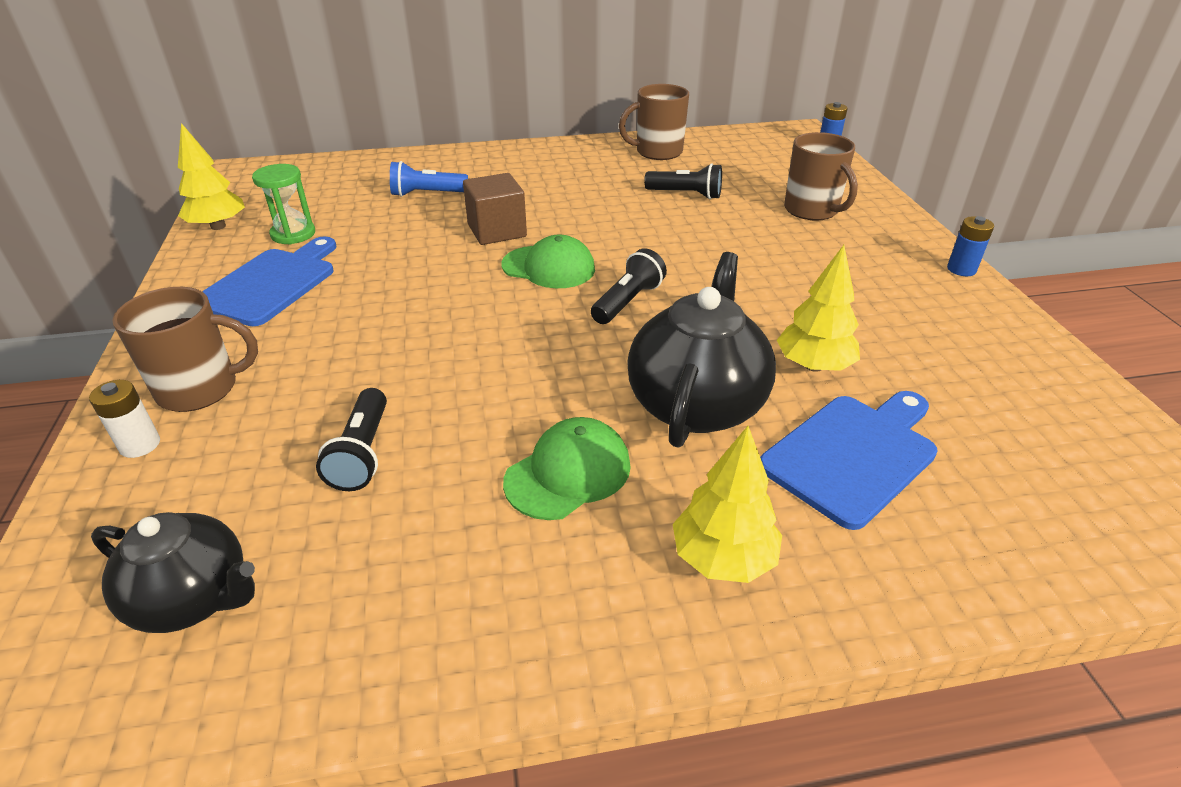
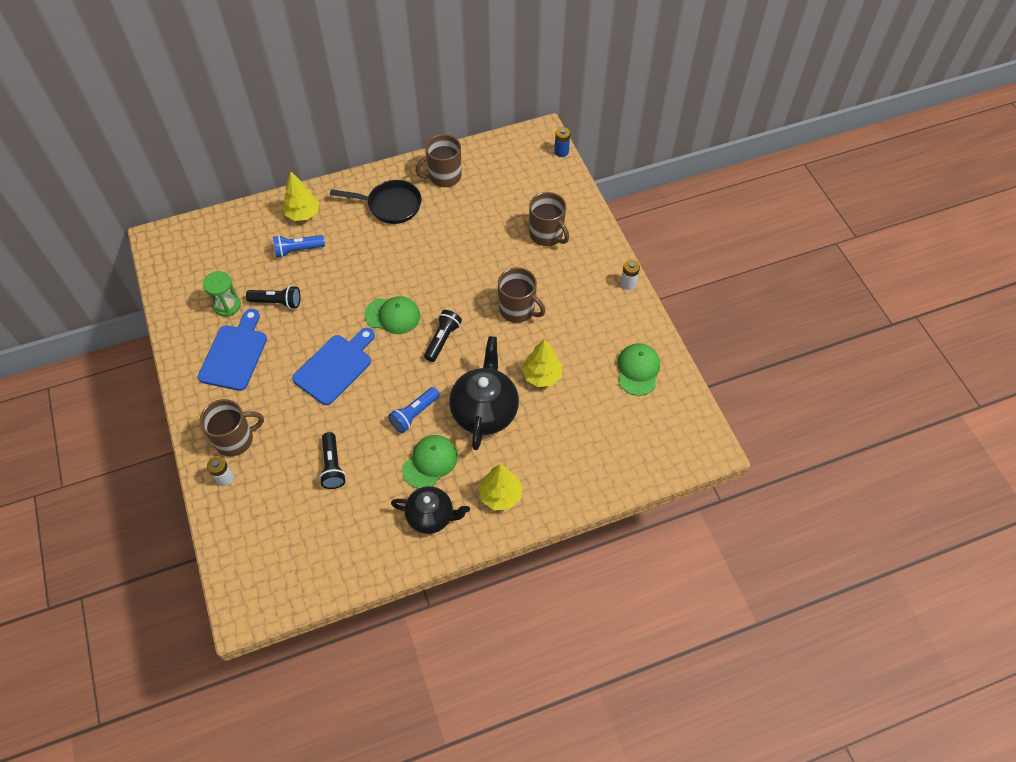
camera: 10 degrees left, 20 degrees up
black teapot [91,512,255,633] -> black teapot moved to [391,486,470,534]
yellow tree [178,123,245,230] -> yellow tree moved to [282,171,319,221]
brown cube [463,173,527,245] -> none
black flashlight [644,163,722,199] -> black flashlight moved to [246,286,300,309]
blue cutting board [760,391,938,530] -> blue cutting board moved to [292,328,375,405]
blue battery [947,216,994,276] -> white battery [621,260,640,290]
none -> black pan [330,180,422,224]
none -> blue flashlight [388,387,440,433]
none -> brown mug [498,267,545,323]
none -> green cap [617,343,660,396]

